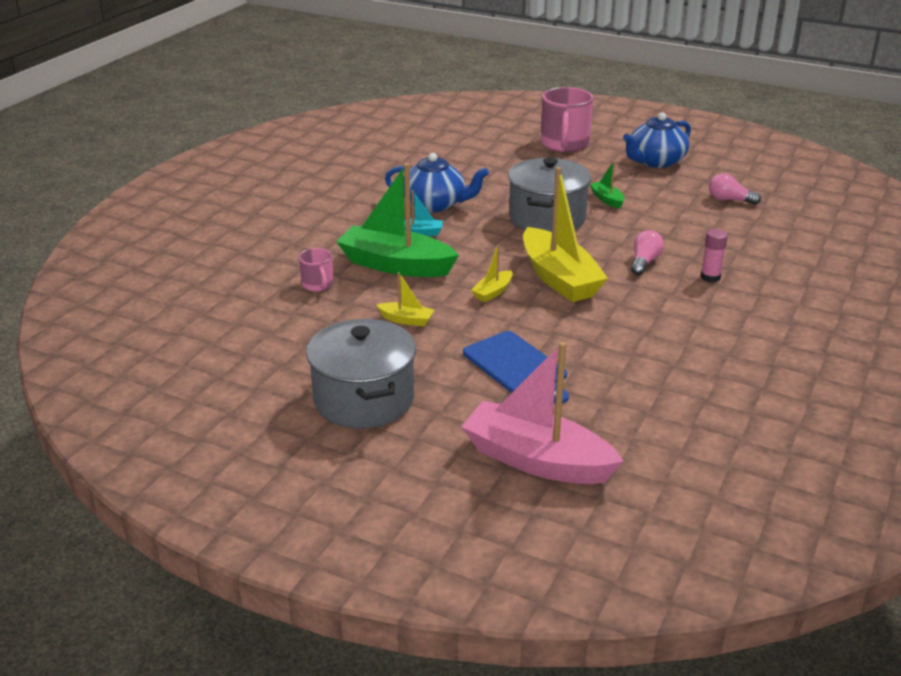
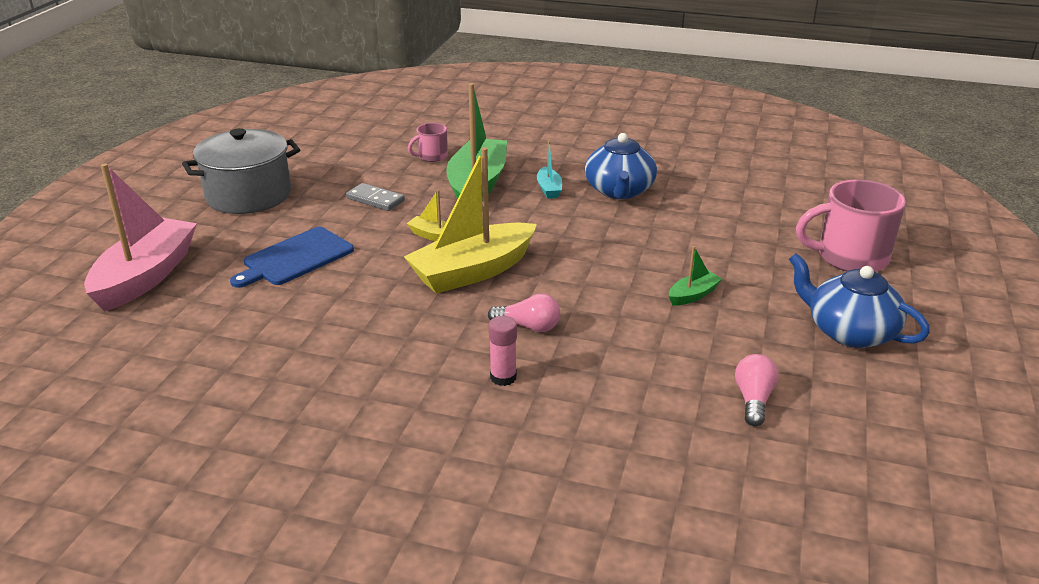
camera: 80 degrees right, 0 degrees up
yellow boat [376,272,434,327] -> grey domino [346,183,405,211]
grey pot [508,157,591,232] -> none

